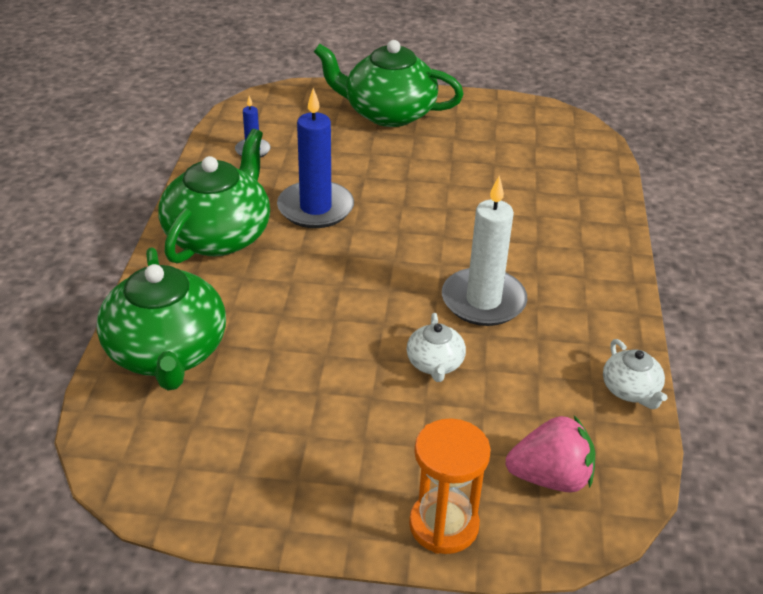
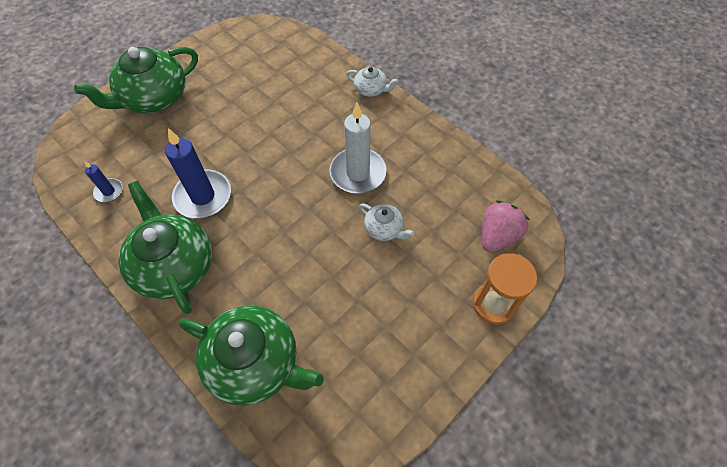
camera: 50 degrees left, 20 degrees up
white teapot [603,339,668,409] -> white teapot moved to [346,67,399,97]

